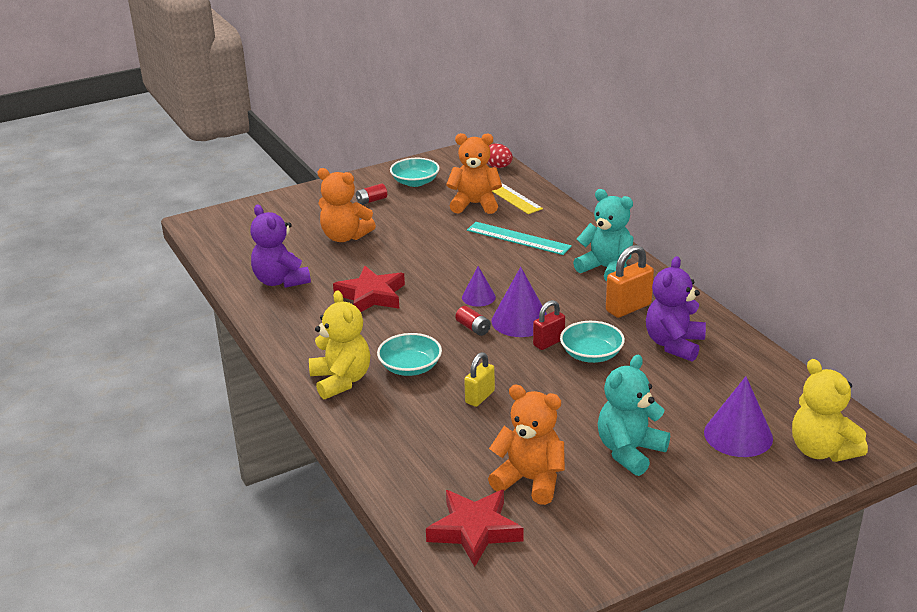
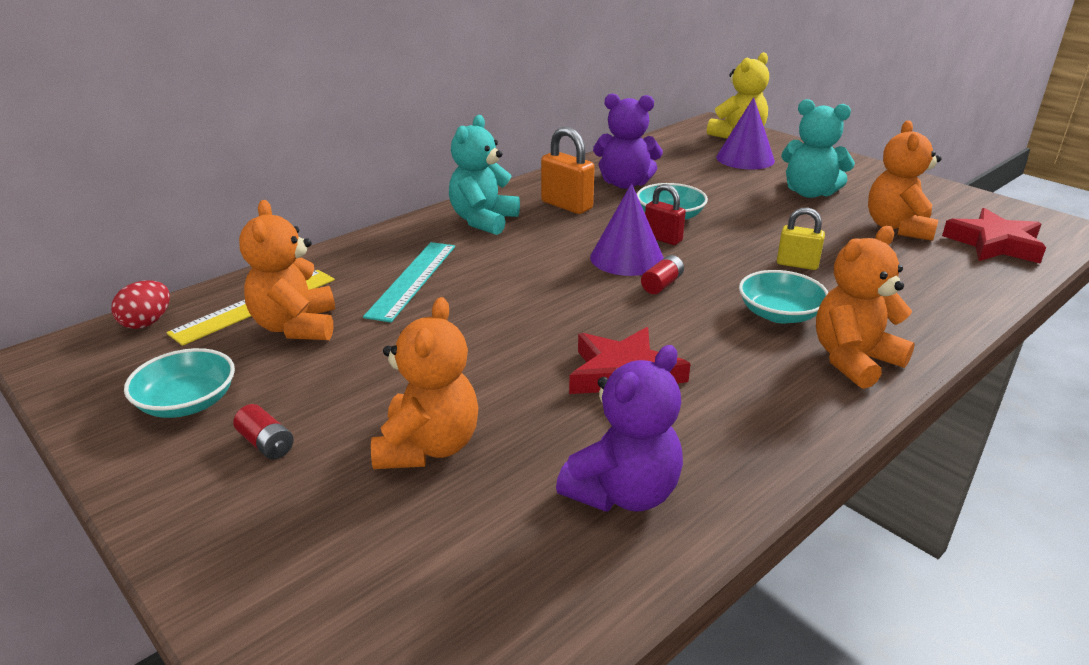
camera: 105 degrees left, 0 degrees up
yellow teddy bear [309,290,370,399] -> orange teddy bear [816,226,915,389]
purple cone [462,266,496,307] -> none

